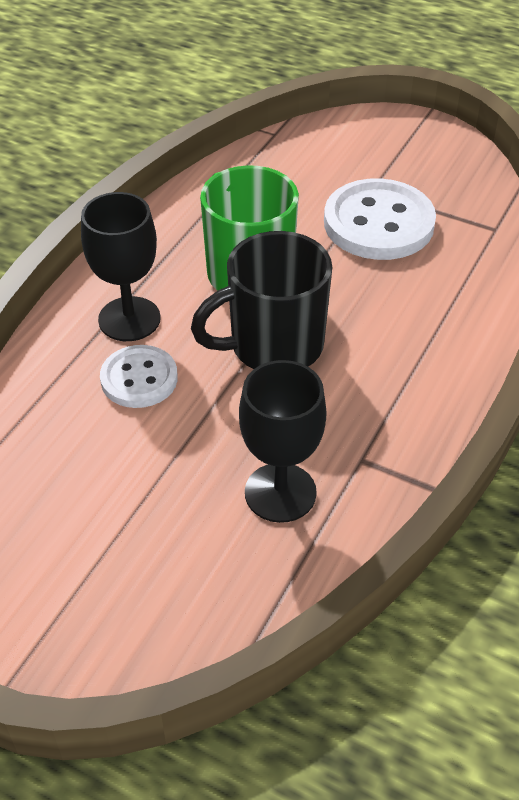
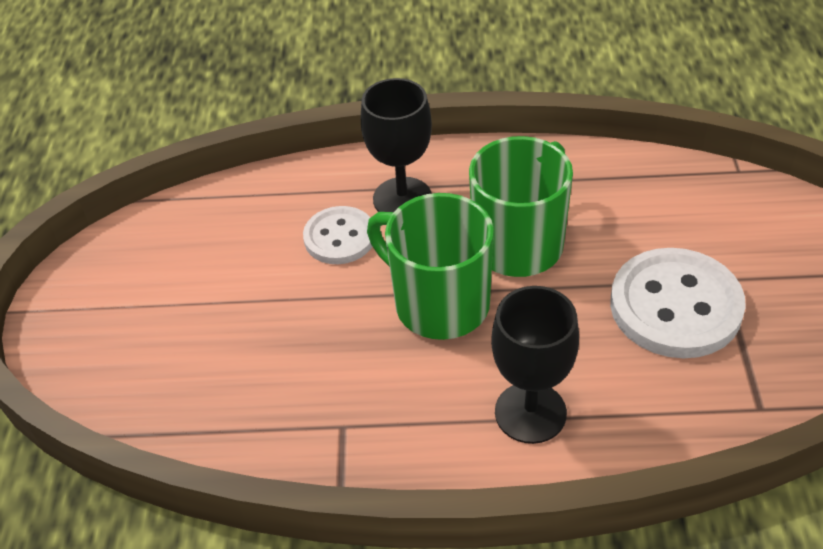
camera: 65 degrees right, 0 degrees up
black mug [191,231,332,369] -> green mug [367,193,494,340]
black goblet [239,360,327,523] -> black goblet moved to [491,286,579,444]

